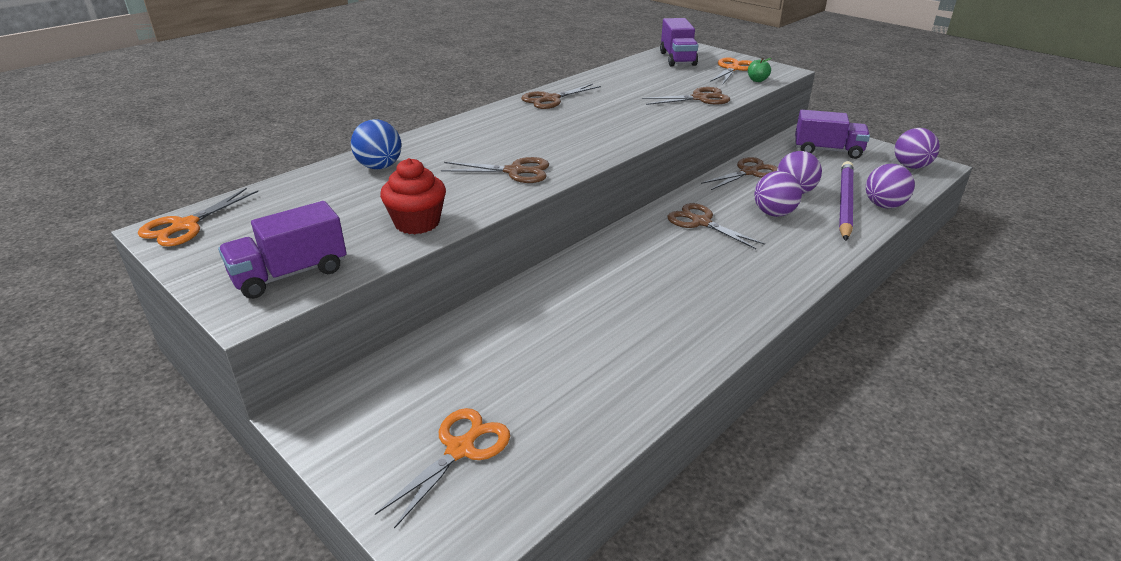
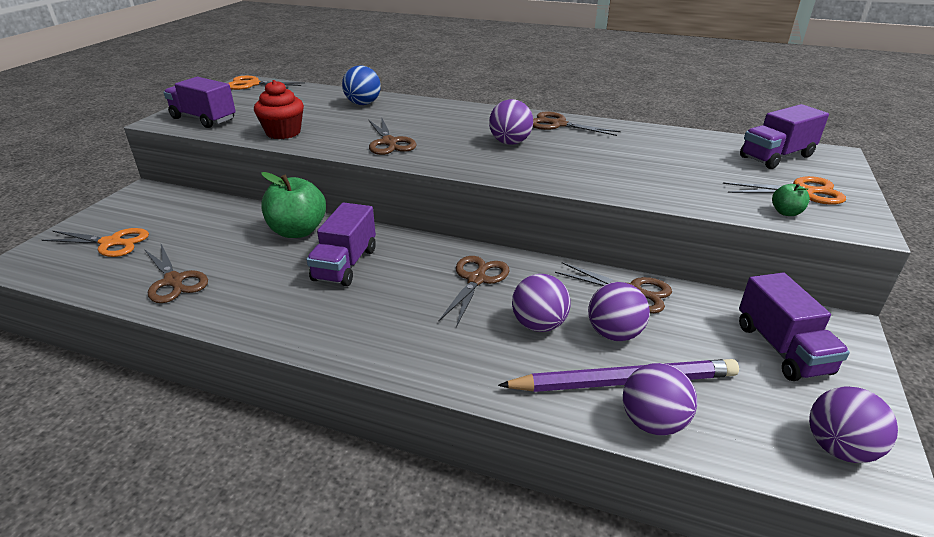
camera: 65 degrees right, 0 degrees up
brown scissors [642,87,730,105] -> brown scissors moved to [144,244,208,303]
none -> green apple [261,172,326,238]
none -> purple truck [306,202,376,286]
none -> purple ball [489,99,533,145]

